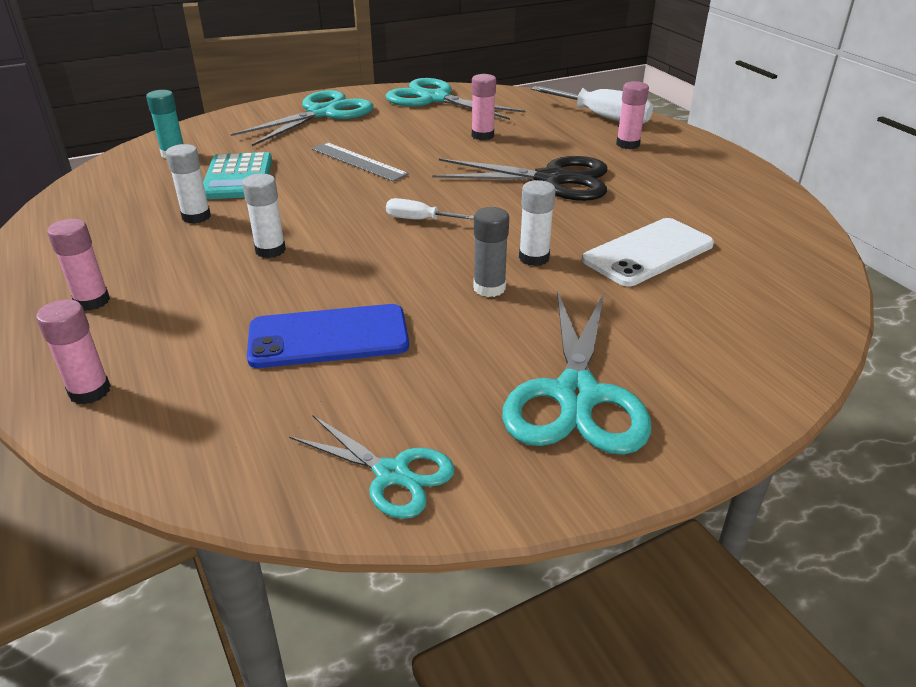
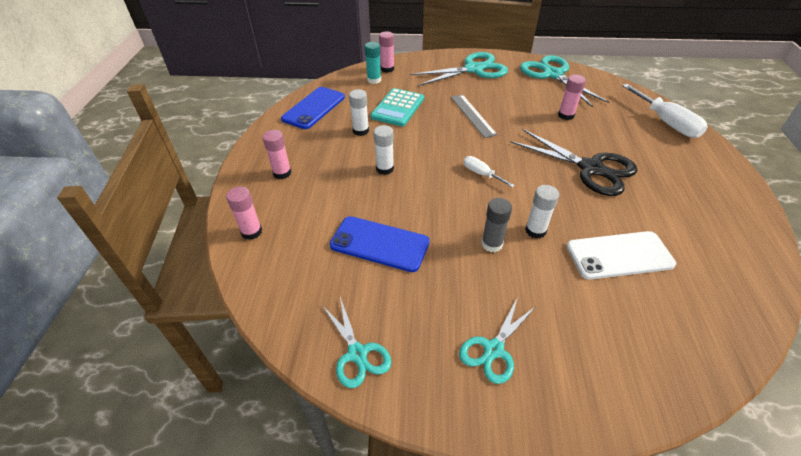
camera: 30 degrees right, 10 degrees up
turquoise scissors [502,290,651,455] -> turquoise scissors [459,297,536,384], size x0.59
pink glue stick [616,81,649,149] -> pink glue stick moved to [379,31,394,73]
none -> blue phone [281,87,345,129]

